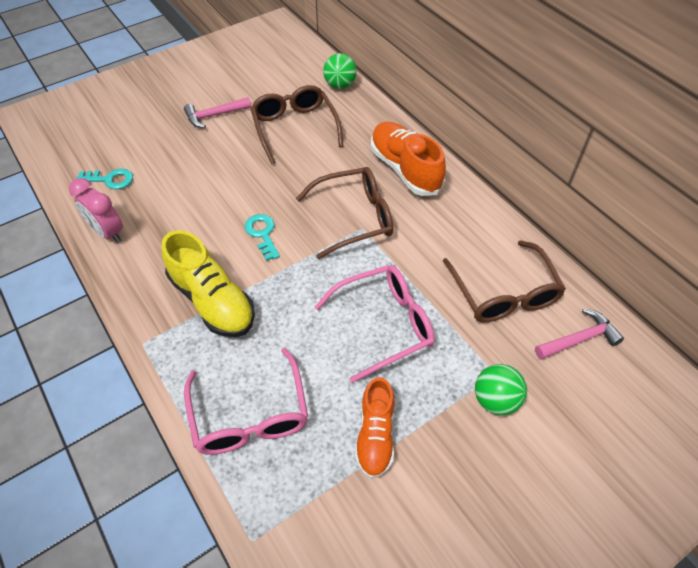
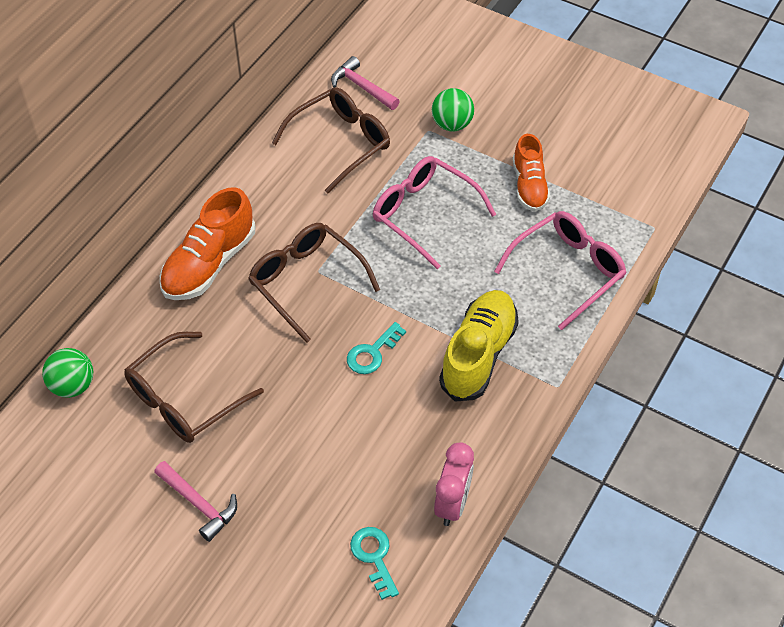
camera: 115 degrees left, 0 degrees up
orange shoe [355,377,395,479] -> orange shoe turned 105 degrees clockwise [513,134,550,212]

